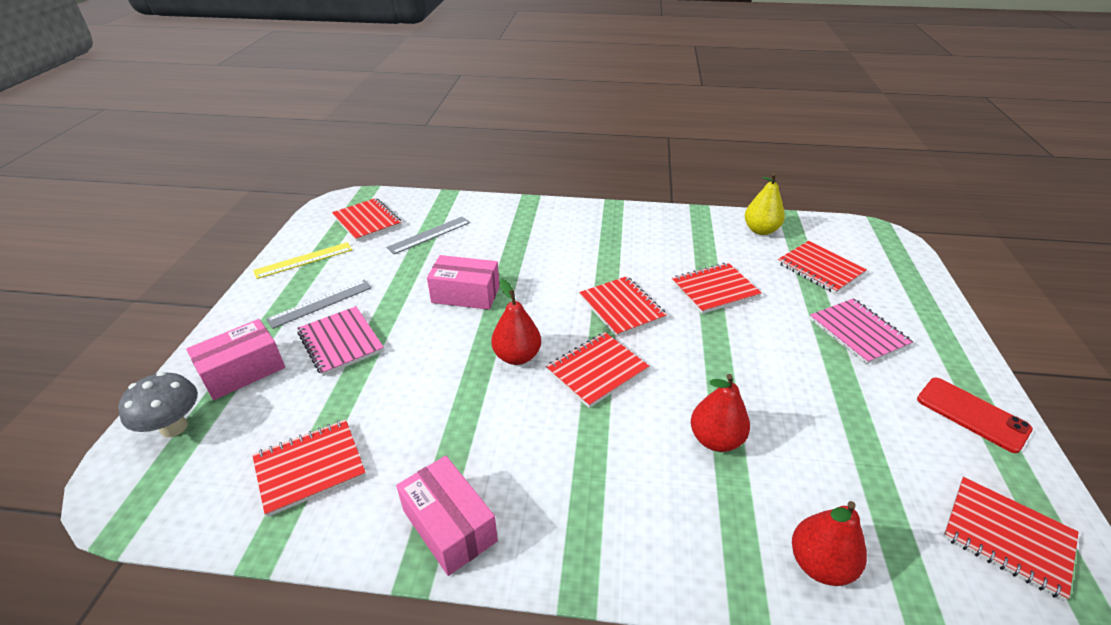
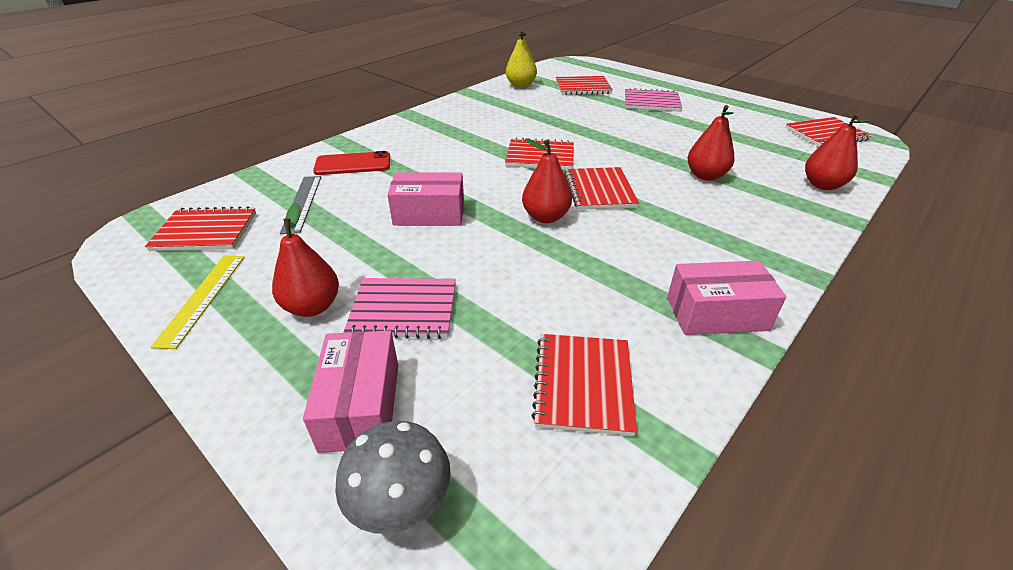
camera: 55 degrees left, 0 degrees up
grey ruler [266,280,372,329] -> red pear [272,203,339,317]
pink box [427,255,500,310] -> pink box turned 45 degrees clockwise [387,172,464,226]
red notebook [672,262,762,314] -> none
red phone [917,378,1033,453] -> red phone moved to [313,151,390,175]

